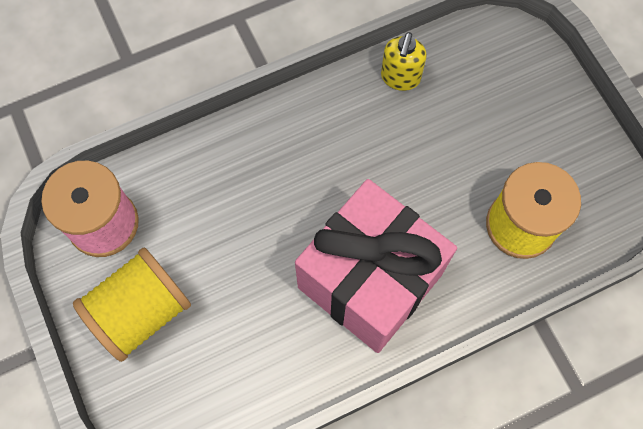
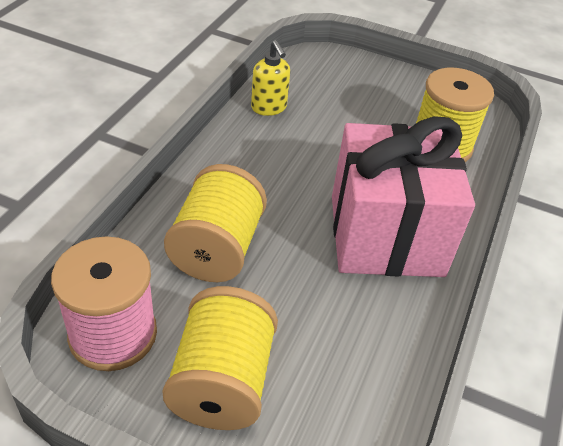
camera: 45 degrees left, 25 degrees down
none -> yellow spool [164,164,267,282]

